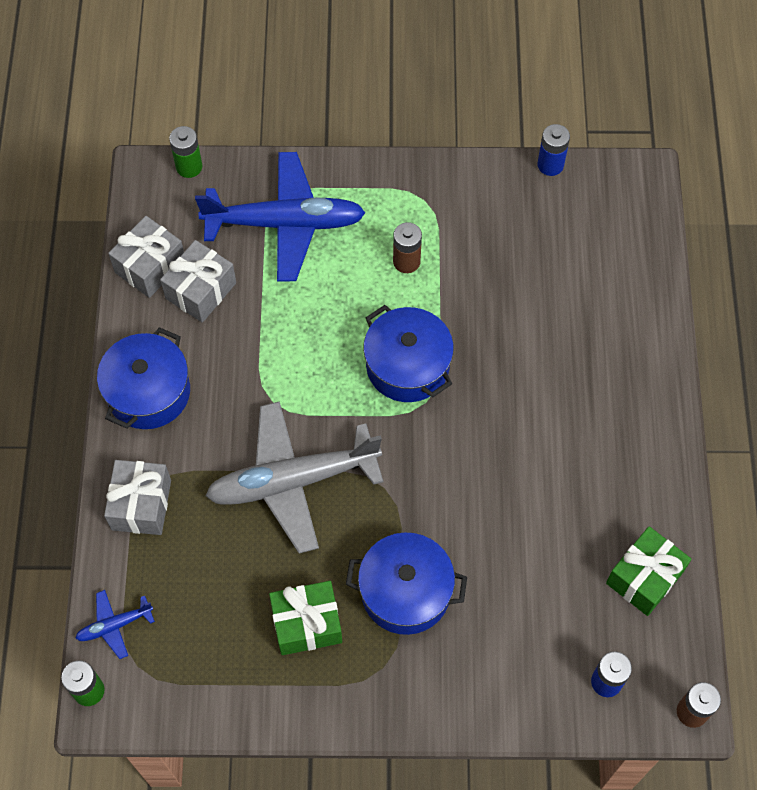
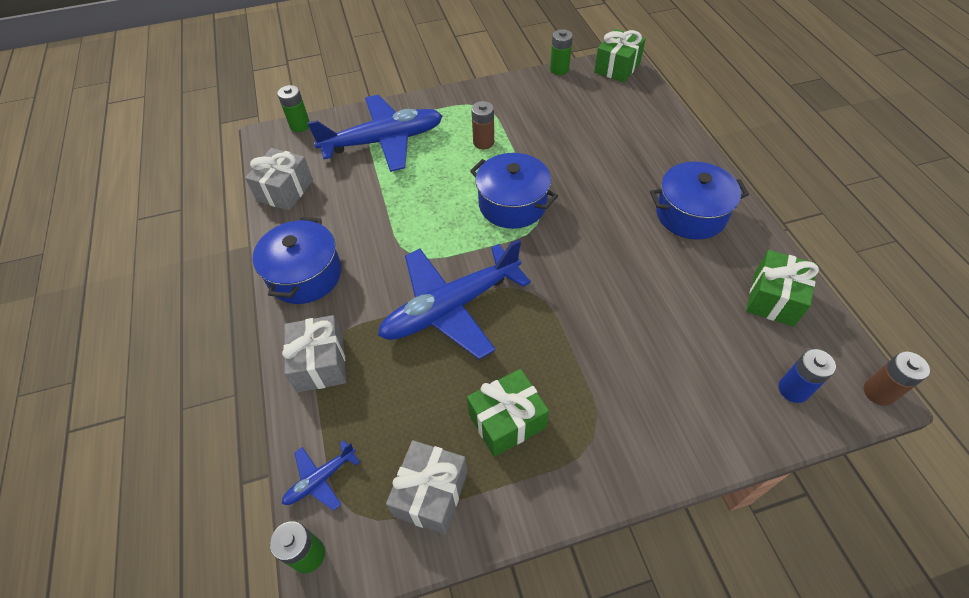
camera: 15 degrees left, 10 degrees down
grey gift [160,240,236,323] -> grey gift moved to [386,440,467,535]
grey plane [205,401,383,554] -> blue plane [378,239,531,360]
blue pot [346,533,467,635] -> blue pot moved to [650,162,749,240]
blue battery [538,124,570,176] -> green battery [550,29,573,75]
none -> green gift [594,29,646,82]

